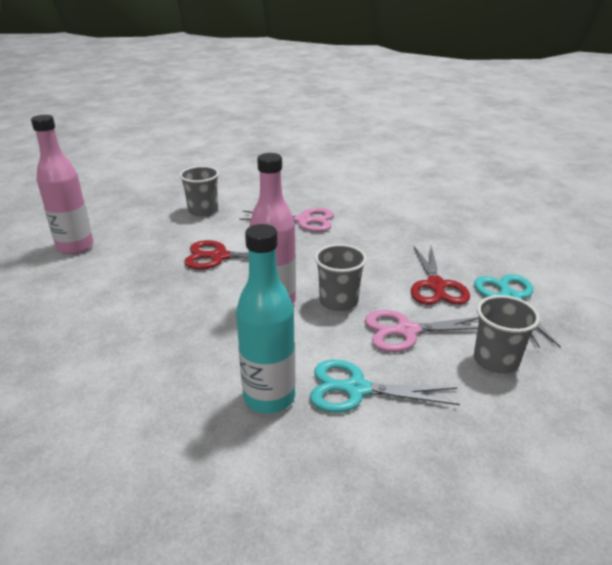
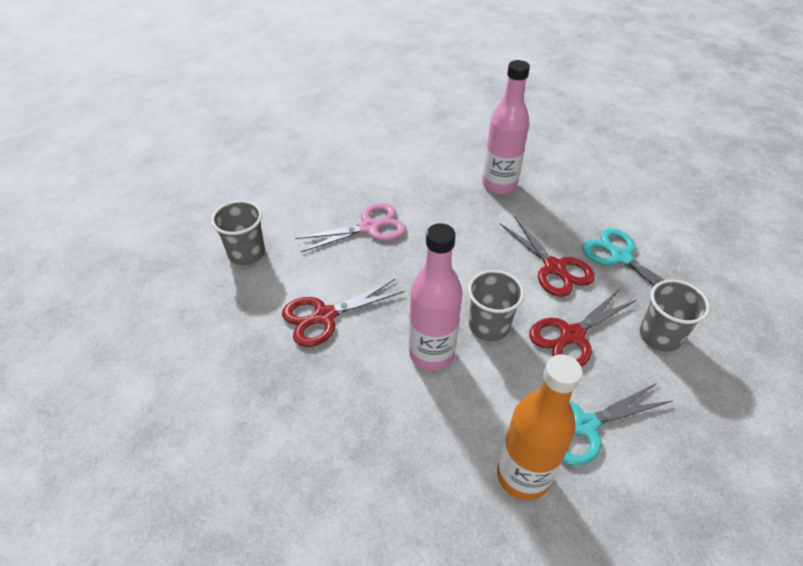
camera: 30 degrees left, 15 degrees up
pink bottle [31,115,93,254] -> pink bottle moved to [482,60,530,194]
turquoise bottle [236,224,295,413] -> orange bottle [497,354,582,500]
pink scissors [365,310,479,352] -> red scissors [529,289,637,367]

